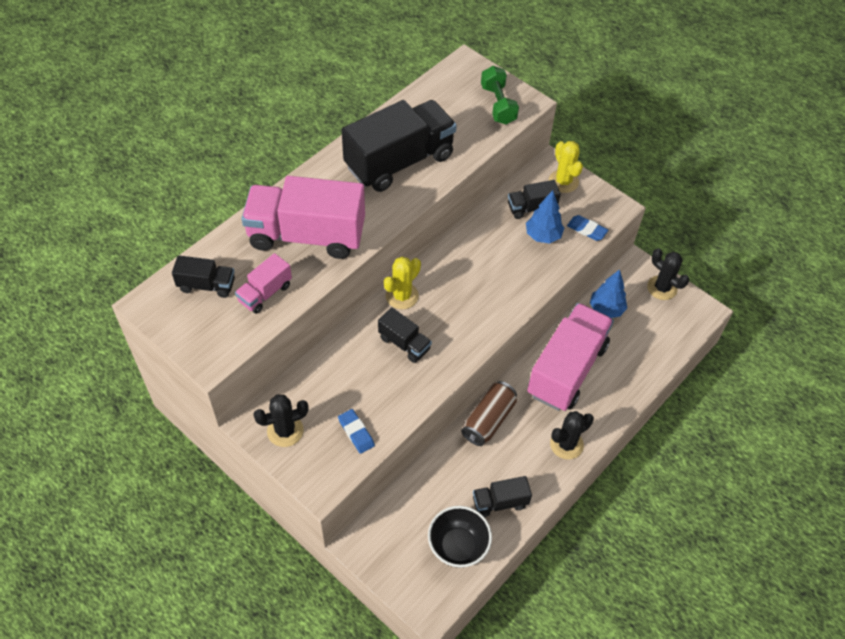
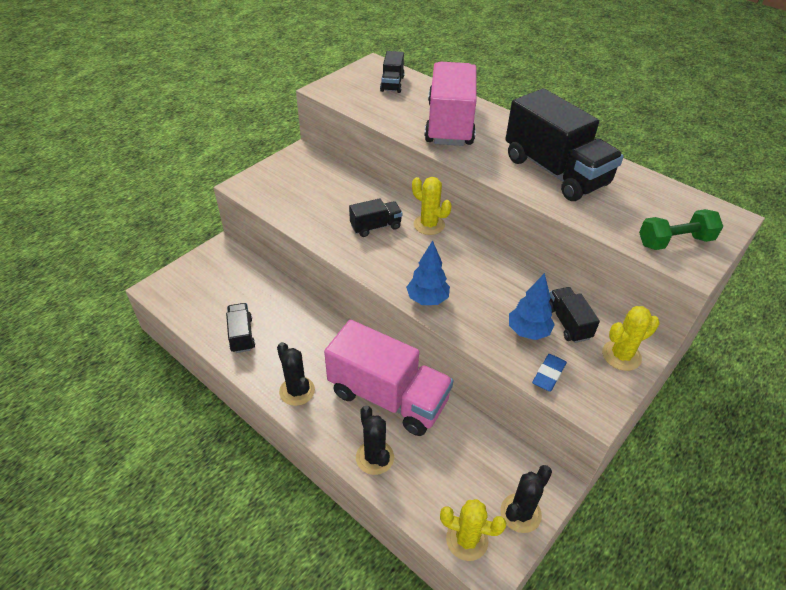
camera: 90 degrees right, 10 degrees down
pink truck [235,253,292,314] -> none
black cactus [253,394,309,447] -> black cactus moved to [356,406,394,475]
blue eraser [338,409,375,454] -> none
black truck [378,307,432,363] -> black truck turned 150 degrees counterclockwise [349,198,402,237]
black bowl [428,506,492,568] -> none
brown can [461,381,517,446] -> none
blue tree [590,269,627,318] -> blue tree moved to [406,240,450,305]
none -> yellow cactus [440,499,506,561]

